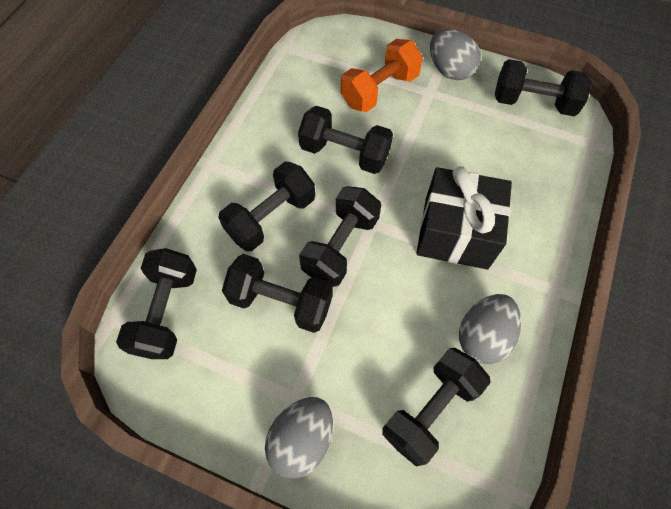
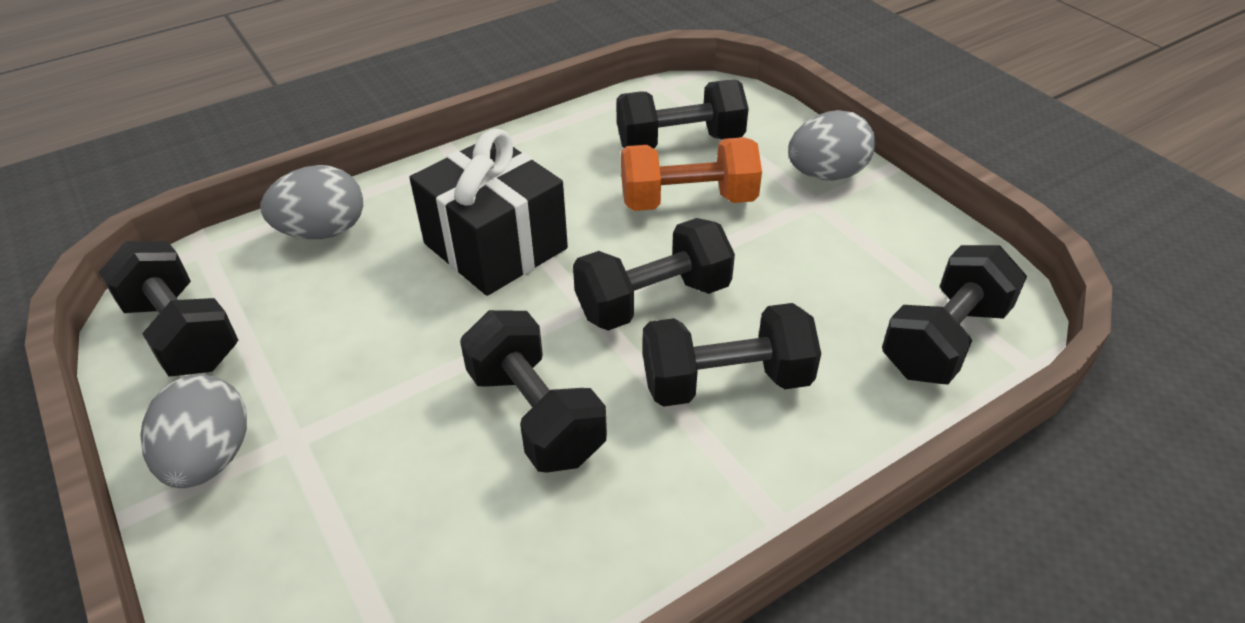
camera: 145 degrees left, 20 degrees down
black dumbbell [222,254,333,333] -> none
orange dumbbell [341,39,423,112] -> orange dumbbell moved to [621,137,762,211]
grey egg [459,294,521,364] -> grey egg moved to [261,165,363,239]

